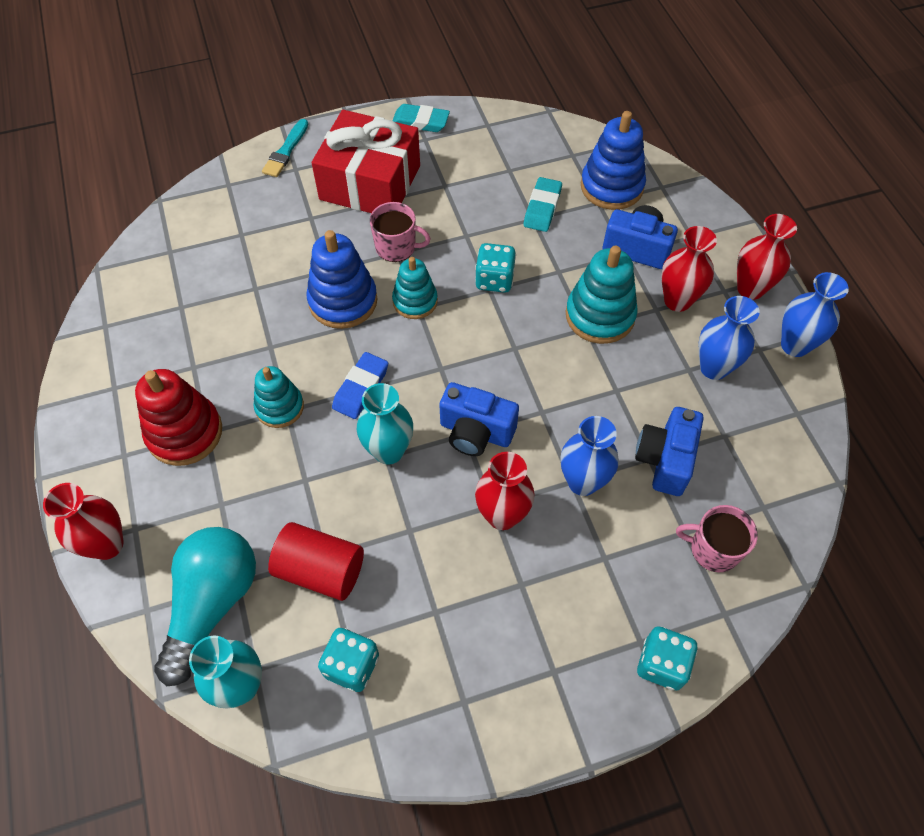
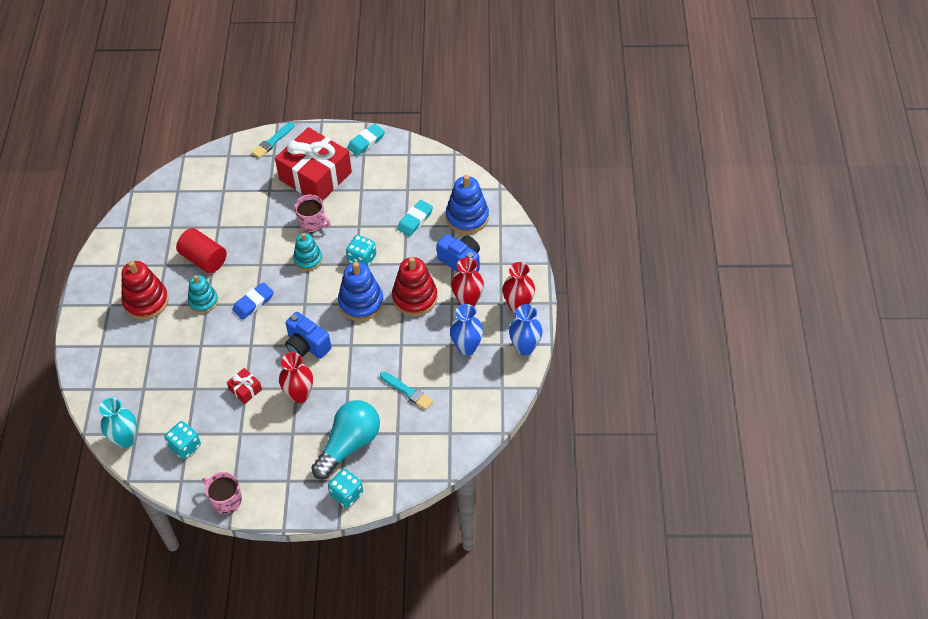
camera: 20 degrees right, 5 degrees down
red vase [43,483,124,560] -> none
turquoise light bulb [154,527,256,686] -> turquoise light bulb moved to [311,400,380,479]
red cylinder [268,522,364,601] -> red cylinder moved to [176,228,227,273]
blue stacking toy [307,230,377,329] -> blue stacking toy moved to [338,262,384,321]
turquoise vase [357,383,413,465] -> none
turquoise eraser [392,104,450,132] -> turquoise eraser turned 75 degrees counterclockwise [347,124,385,156]
blue vase [561,416,619,496] -> none
turquoise stacking toy [566,246,638,344] -> red stacking toy [392,257,438,316]
blue camera [635,407,704,496] -> turquoise brush [380,372,433,410]
pink mug [676,505,758,572] -> pink mug moved to [202,472,242,514]
none -> red gift [227,368,262,404]

